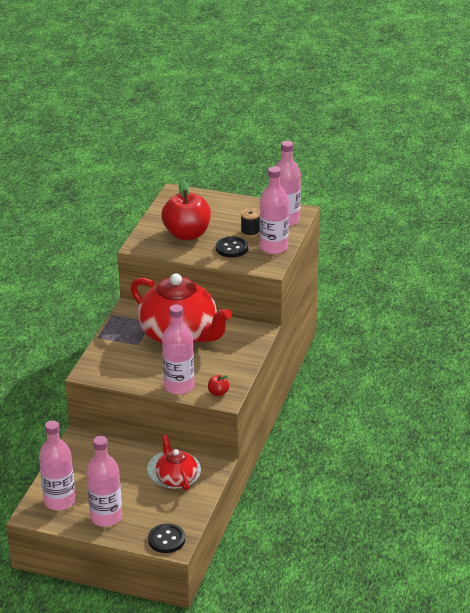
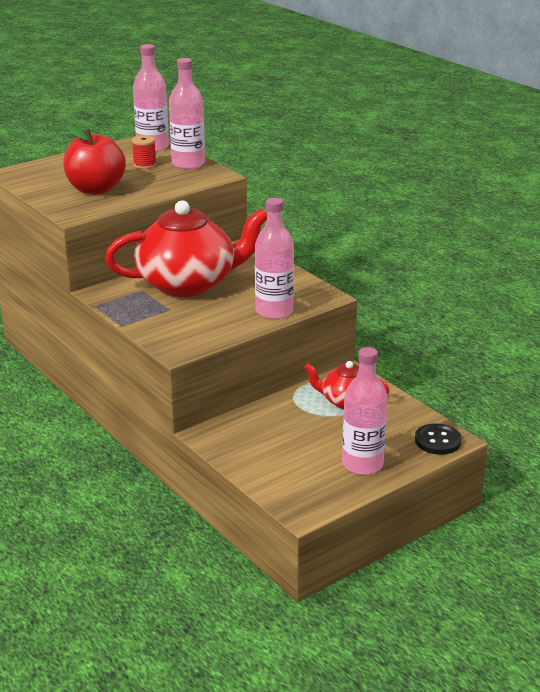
camera: 55 degrees left, 5 degrees down
pink bottle [39,420,75,510] -> none
red apple [208,375,230,396] -> none
black button [216,236,248,258] -> none
black spool [241,208,260,237] -> red spool [132,135,157,169]

